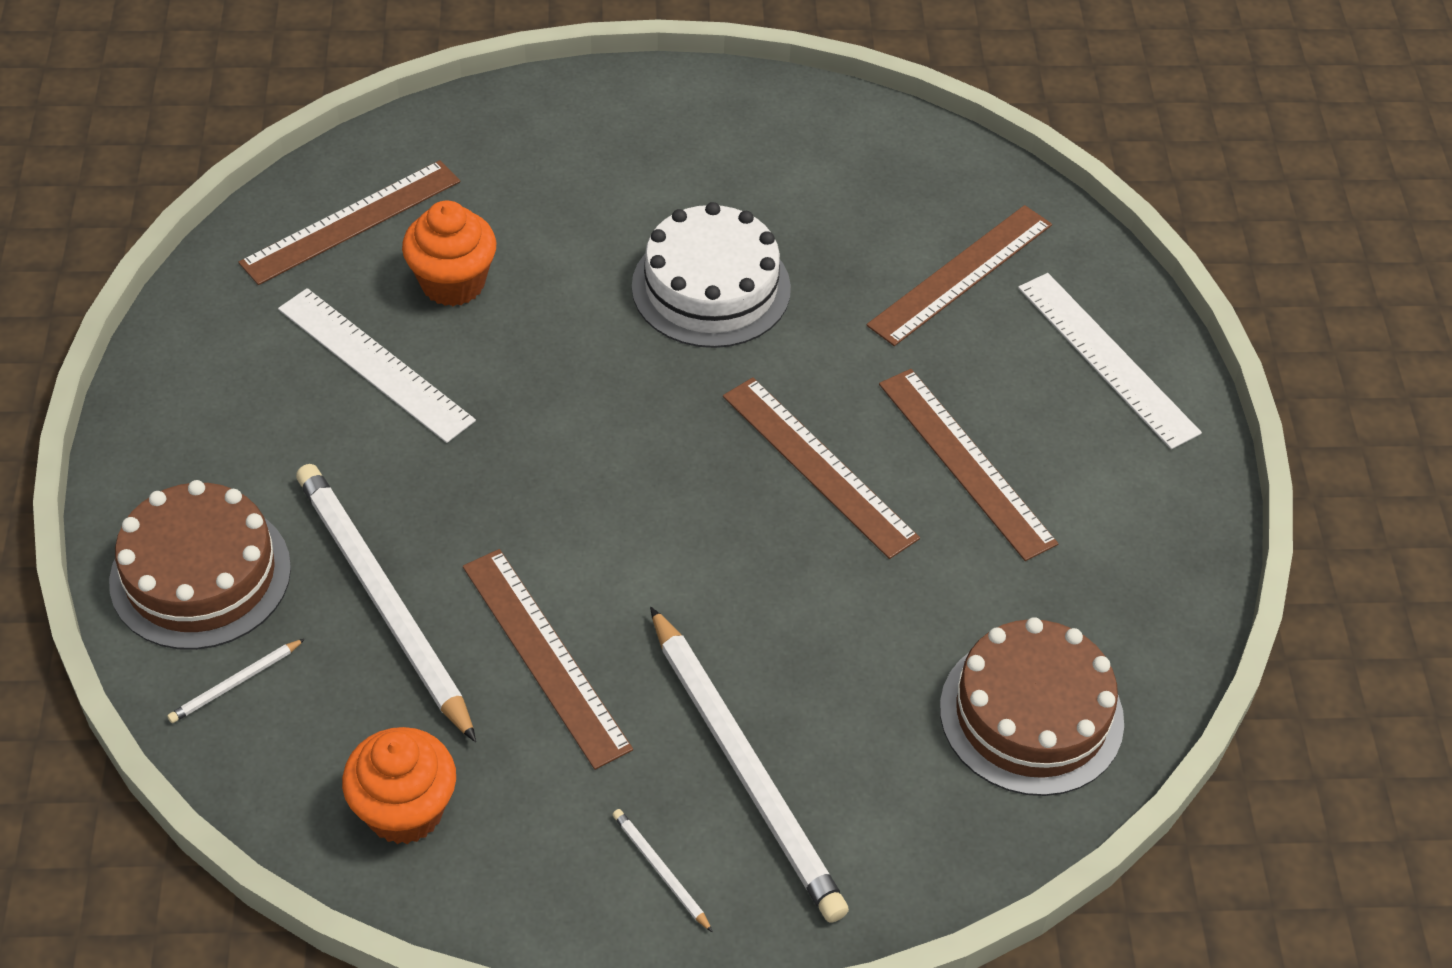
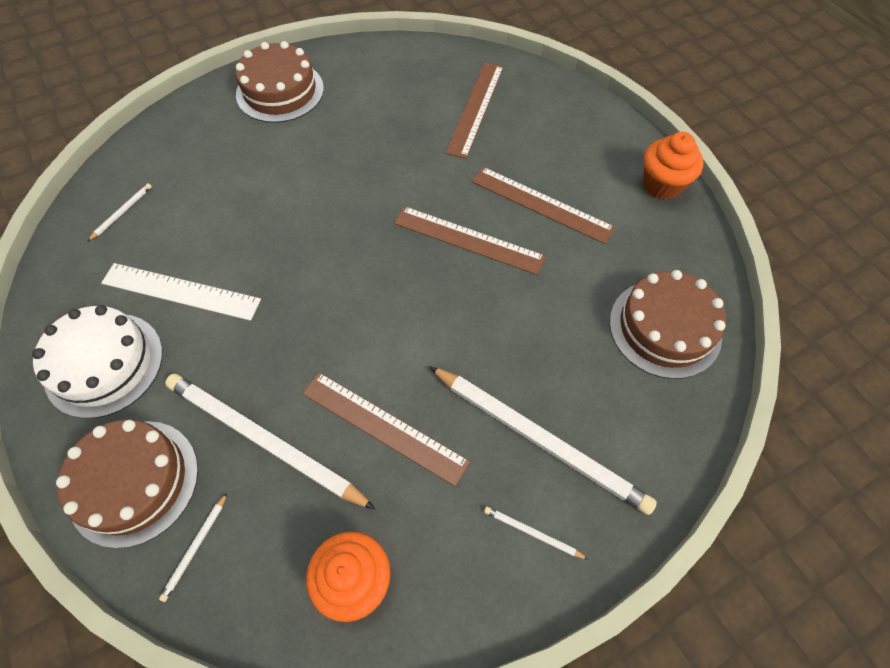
camera: 25 degrees left, 10 degrees up
brown ruler [238,160,460,285] -> white pencil [87,183,152,242]
orange cupcake [402,201,496,306] -> orange cupcake moved to [643,132,704,200]
white cake [632,202,791,348] -> white cake moved to [32,305,163,419]
white ruler [1018,273,1202,449] -> none
none -> brown cake [235,41,324,123]

